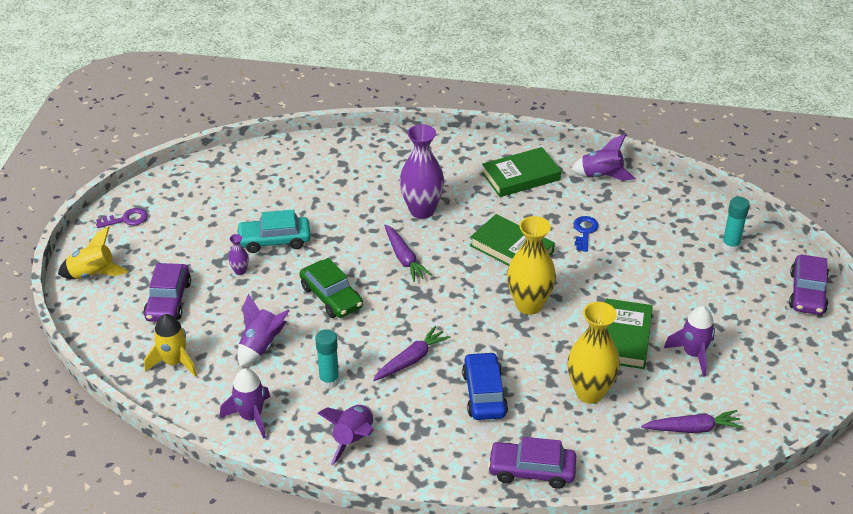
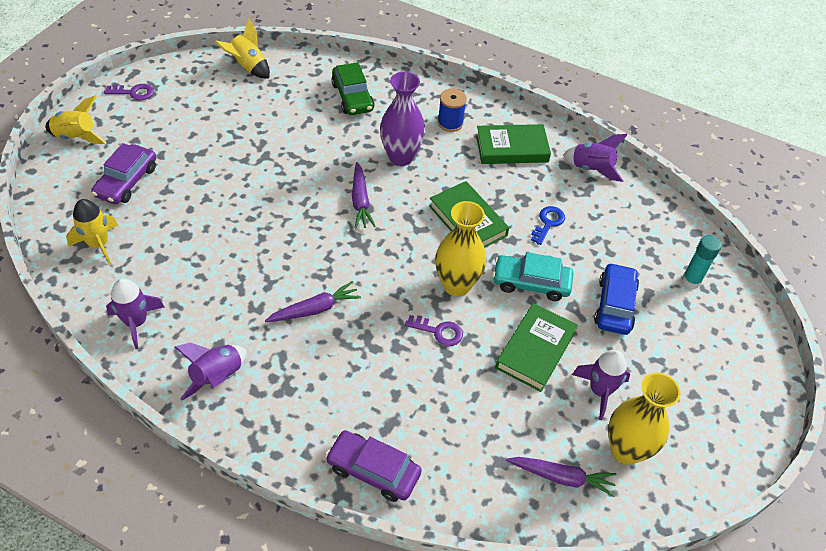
camera: 15 degrees right, 10 degrees up
purple vase [228,234,249,275] -> none
turquoise car [236,210,311,253] -> turquoise car moved to [492,252,573,301]
purple rocket [237,294,290,367] -> none
green car [300,258,363,318] -> green car moved to [331,62,374,115]
turquoise glue stick [315,329,340,388] -> none
blue car [462,352,508,420] -> blue car moved to [594,263,639,335]
yellow vase [568,302,620,404] -> yellow vase moved to [608,373,680,465]
purple car [789,254,829,315] -> none
none -> yellow rocket [215,19,270,78]
none -> purple key [405,315,463,346]
none -> blue spool [438,89,467,132]

